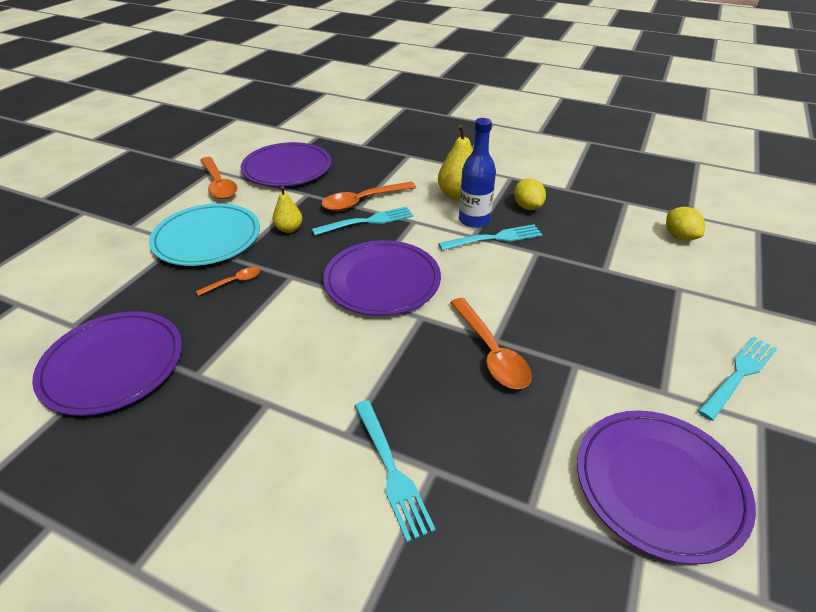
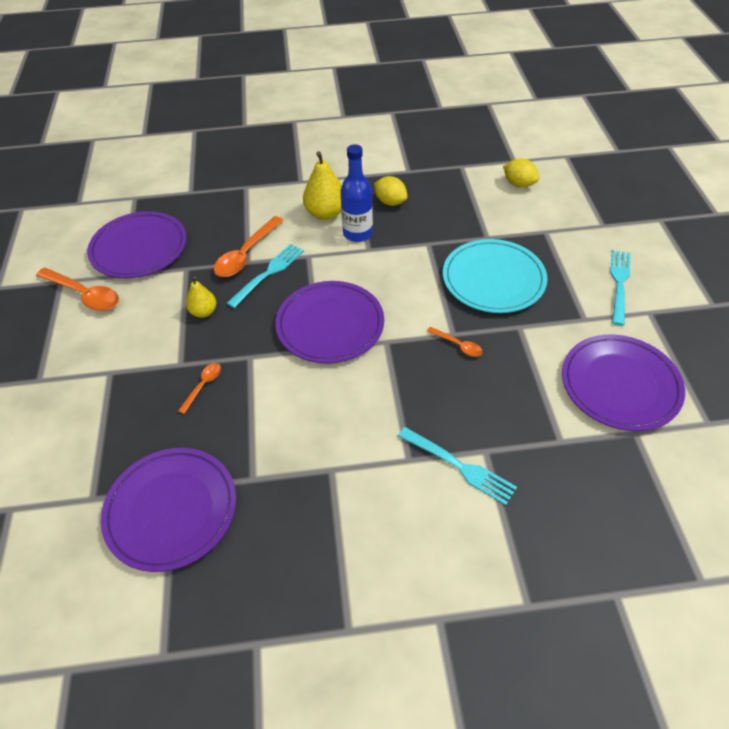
camera: 30 degrees left, 10 degrees up
turquoise plate [149,203,260,266] -> turquoise plate moved to [443,239,548,313]
turquoise fork [438,224,543,250] -> none
orange spoon [450,298,532,389] -> orange spoon [427,327,482,357], size x0.53

